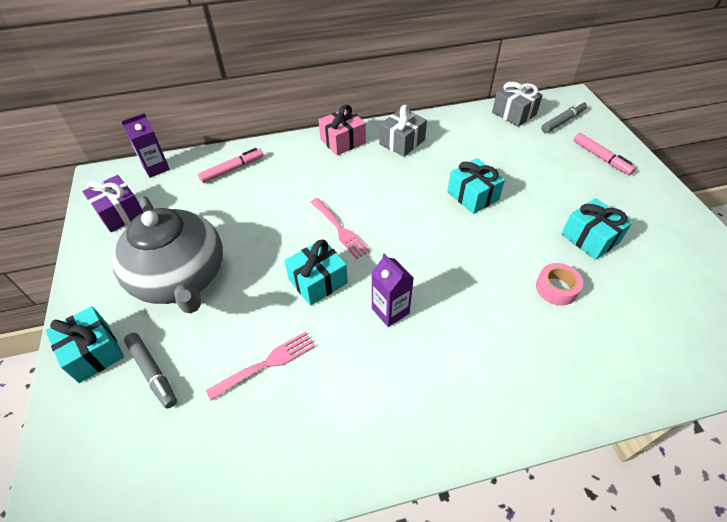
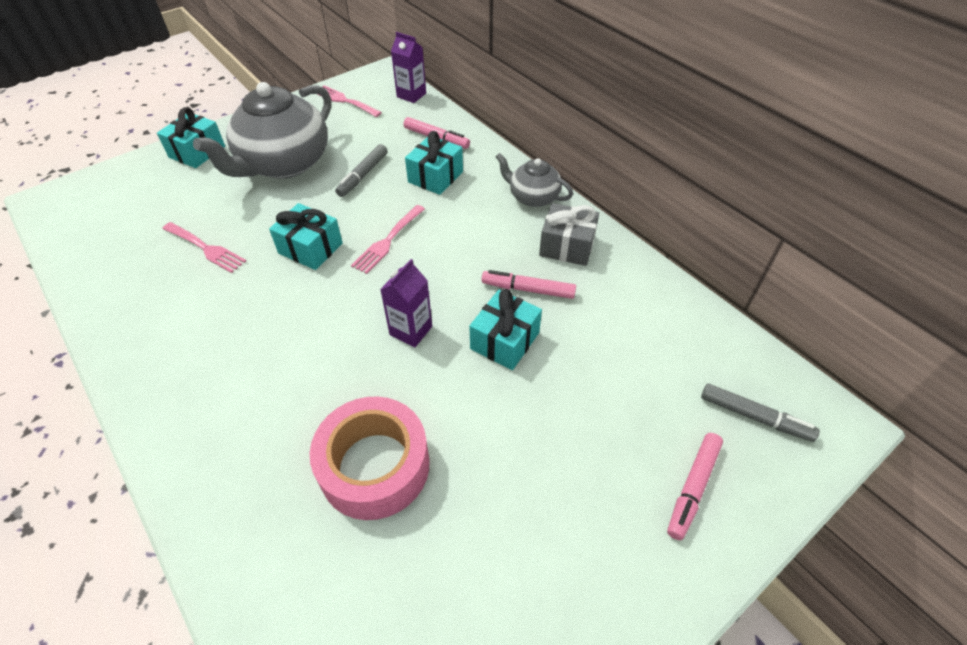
camera: 65 degrees right, 0 degrees up
purple gift [82,175,143,232] -> pink fork [317,85,382,117]
grey marker [124,333,177,409] -> grey marker moved to [335,144,387,197]
pink gift [318,104,366,155] -> grey teapot [496,153,573,207]
purple carton [371,253,414,327] -> purple carton moved to [380,259,432,347]
grey gift [492,81,543,127] -> none
pink tape [536,263,583,306] -> pink tape [310,396,429,520], size x1.96
turquoise gift [561,198,632,260] -> turquoise gift moved to [405,131,463,195]
none -> pink marker [481,270,576,299]

